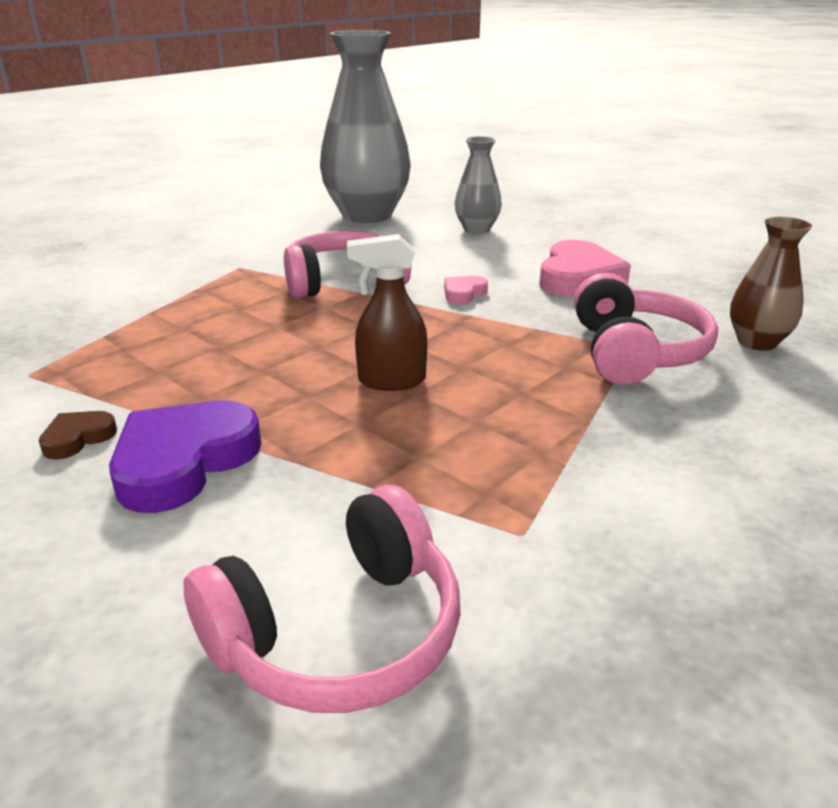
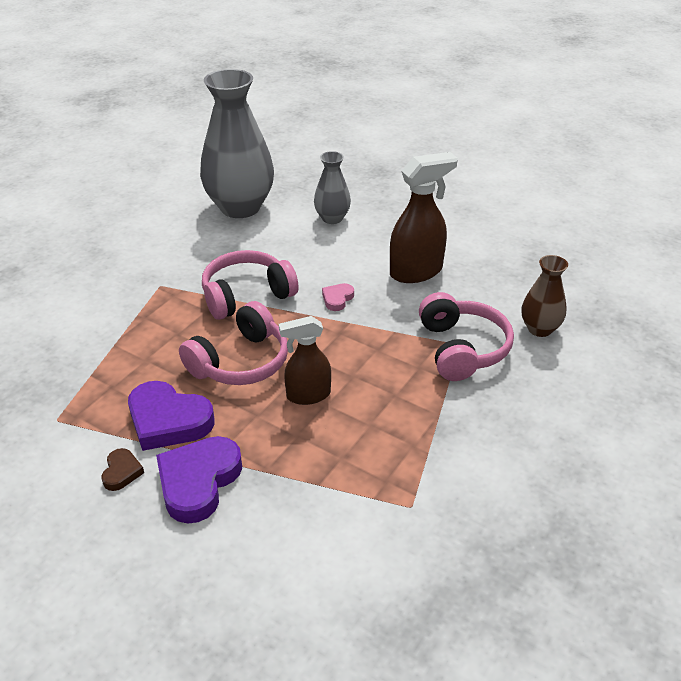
camera: 10 degrees left, 10 degrees up
brown heart [39,411,117,460] -> brown heart turned 150 degrees clockwise [101,448,144,491]
pink headphones [184,485,461,713] -> pink headphones moved to [179,301,288,385]
pink heart [539,240,631,297] -> brown spray bottle [390,152,458,283]
none -> purple heart [128,381,214,451]

